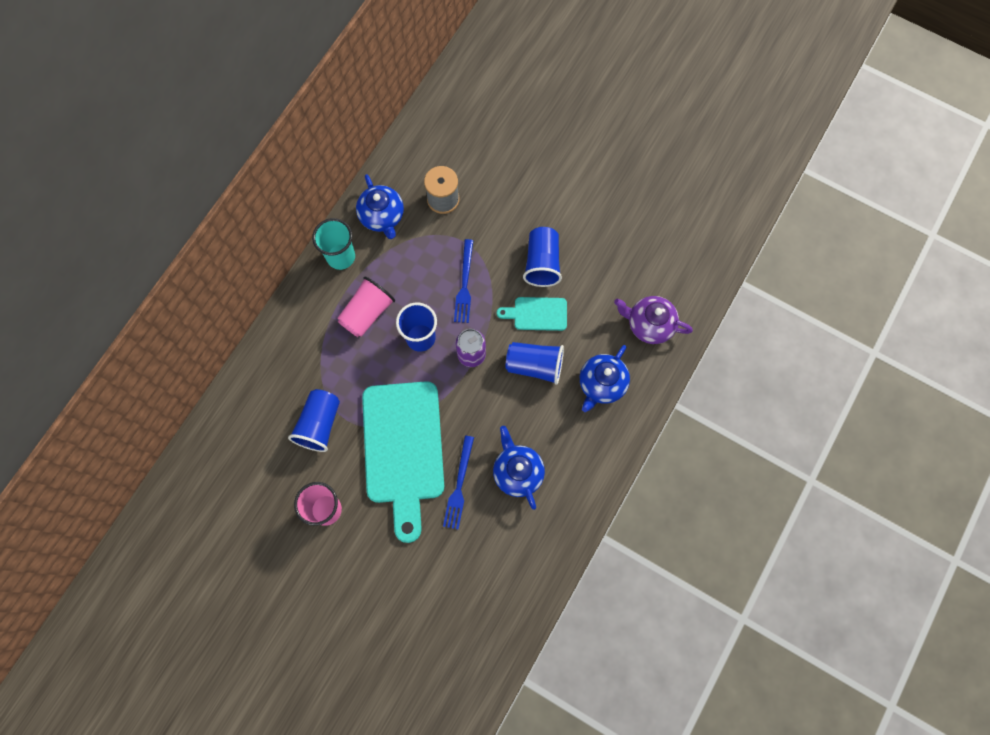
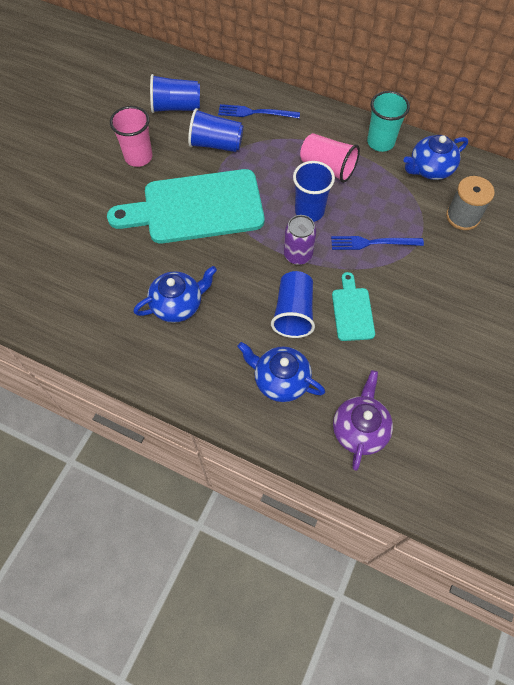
camera: 85 degrees right, 10 degrees down
blue fork [443,436,474,529] -> blue fork moved to [218,104,300,118]
blue cup [523,227,562,287] -> blue cup moved to [150,74,200,113]

